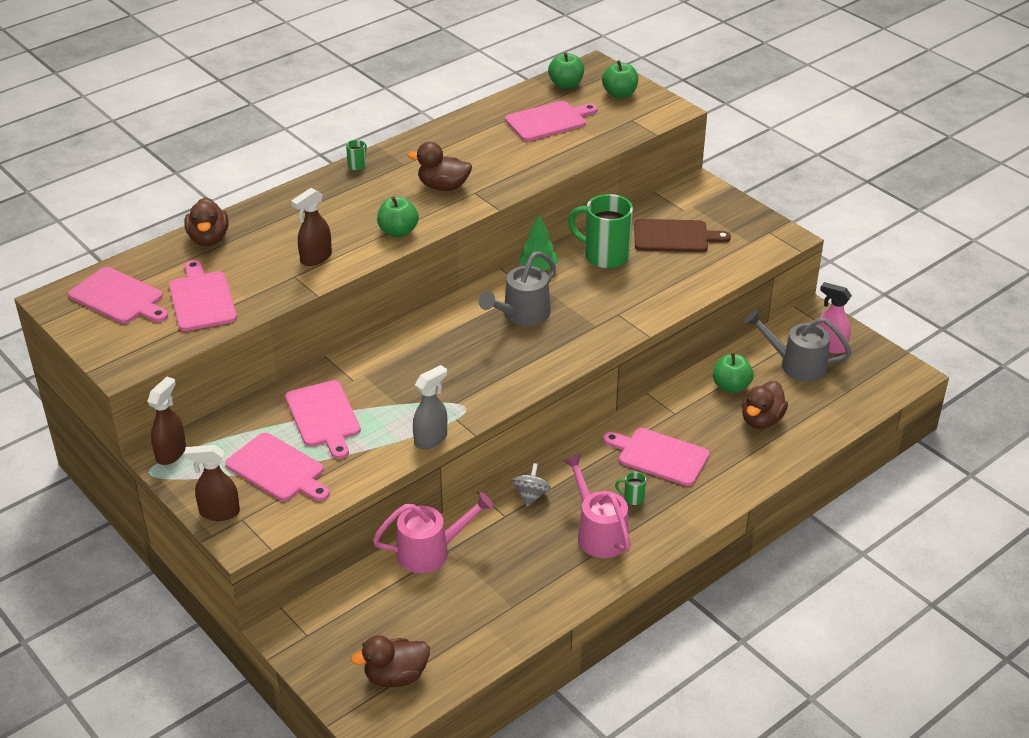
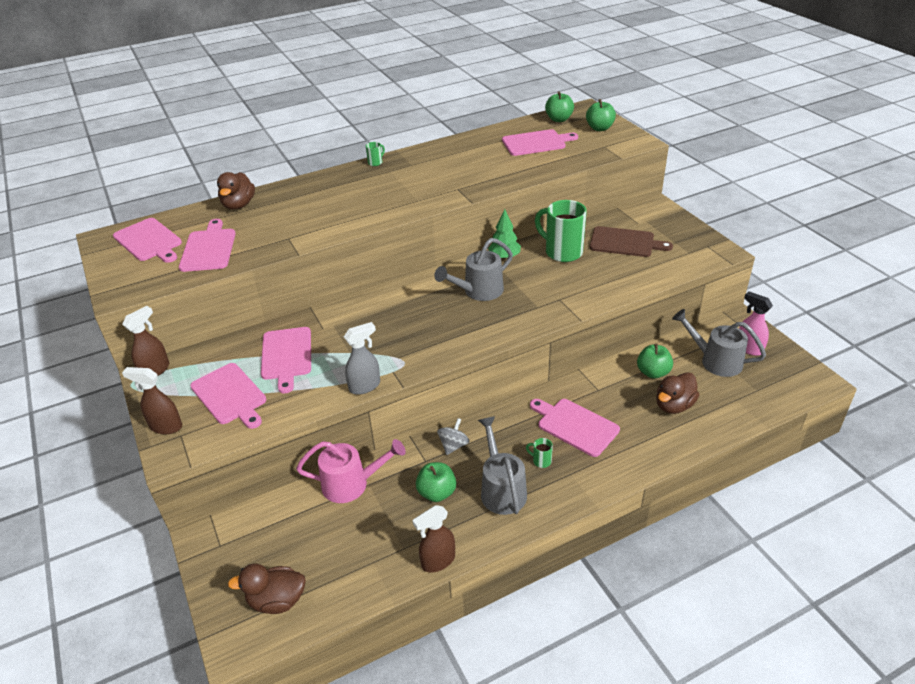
camera: 15 degrees right, 0 degrees up
brown spray bottle [291,188,332,266] -> brown spray bottle moved to [412,505,455,572]
green apple [377,197,419,237] -> green apple moved to [416,462,456,502]
brown duck [408,142,472,191] -> none
pink watering can [563,454,631,558] -> grey watering can [478,416,527,515]

